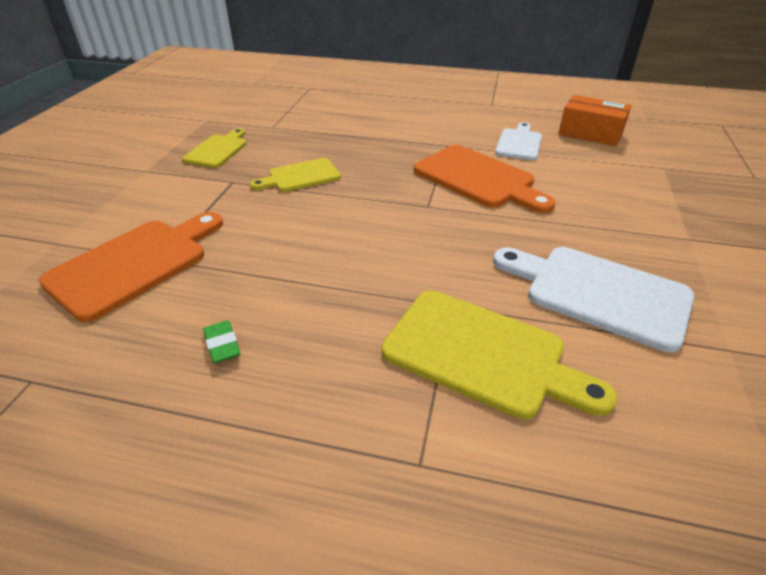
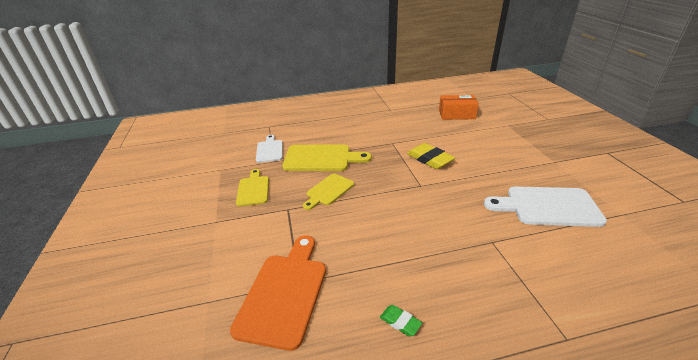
camera: 25 degrees left, 5 degrees down
yellow cutting board [382,290,617,419] -> yellow cutting board moved to [282,144,372,171]
orange cutting board [414,145,556,213] -> yellow eraser [407,143,455,169]
white cutting board [495,122,542,160] -> white cutting board moved to [256,135,283,163]

